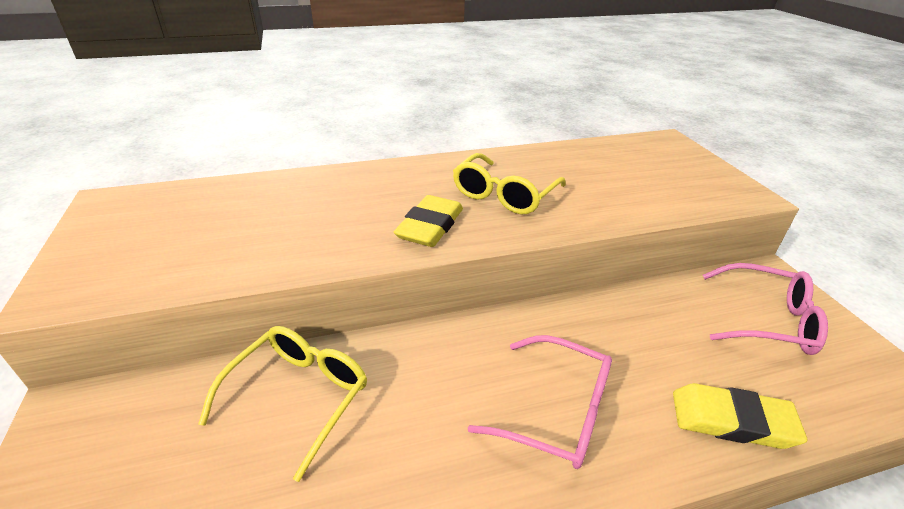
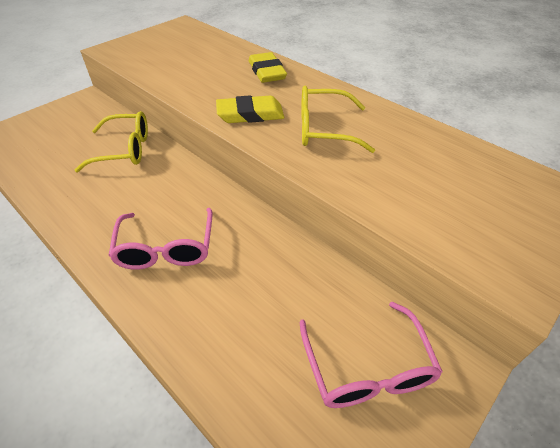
camera: 60 degrees right, 10 degrees up
yellow eraser [673,383,808,449] -> yellow eraser moved to [249,52,287,83]

